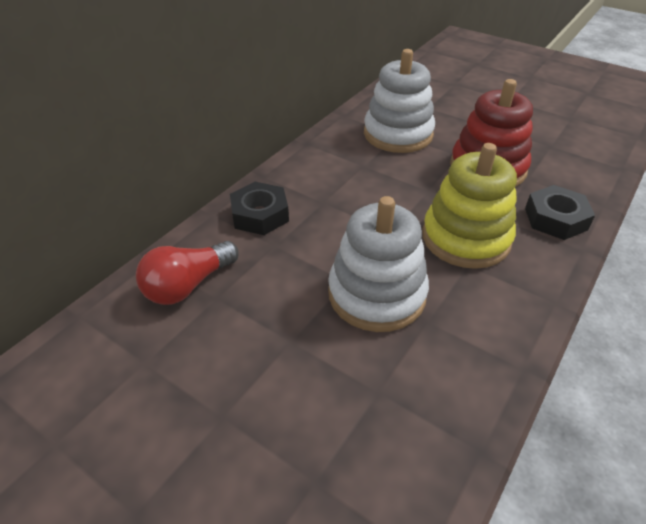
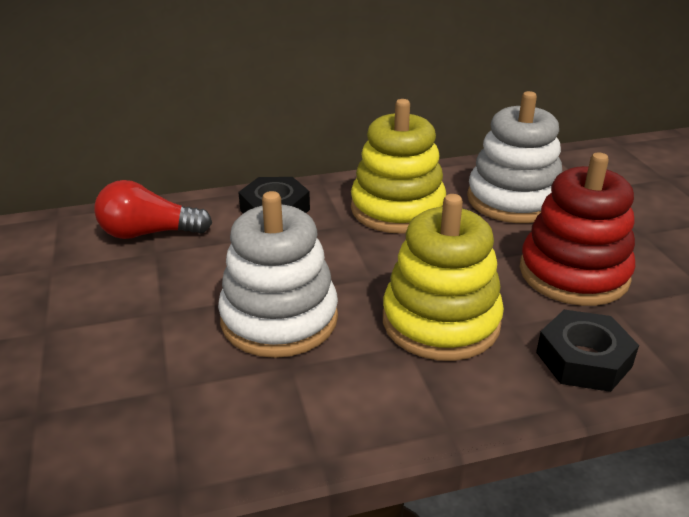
camera: 40 degrees right, 10 degrees down
none -> yellow stacking toy [351,99,446,234]

